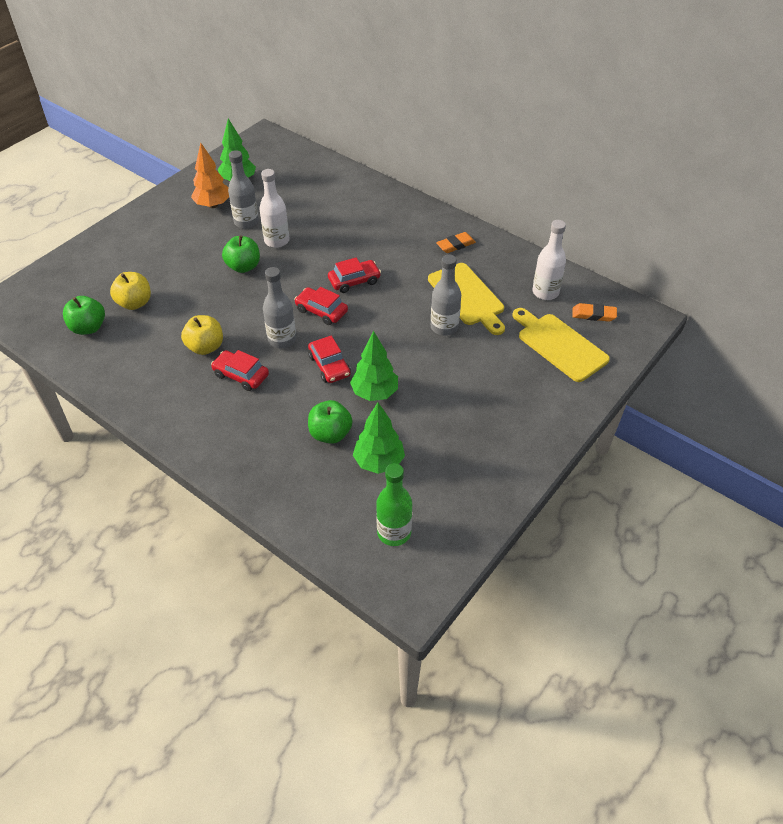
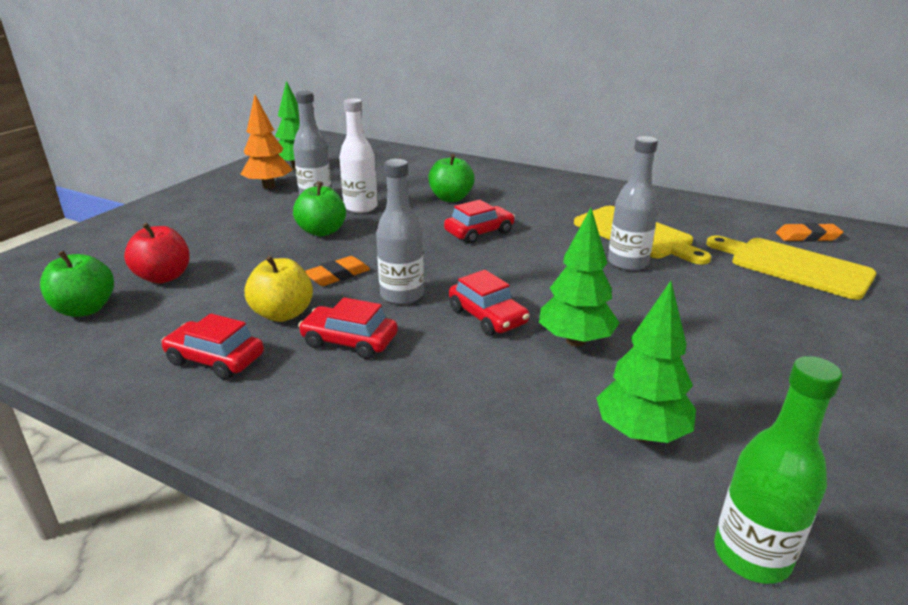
camera: 10 degrees left, 20 degrees down
yellow apple [110,272,151,310] -> red apple [124,223,190,283]
red car [294,287,348,325] -> red car moved to [161,314,264,380]
green apple [308,400,353,444] -> green apple moved to [428,154,475,202]
orange eraser [436,232,476,253] -> orange eraser moved to [305,256,370,286]
white bottle [532,220,566,300] -> none

